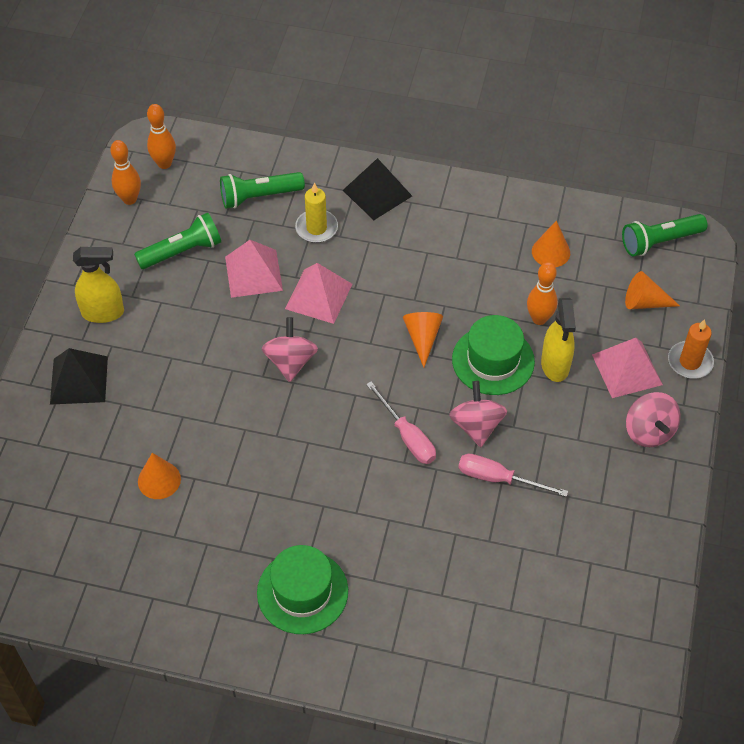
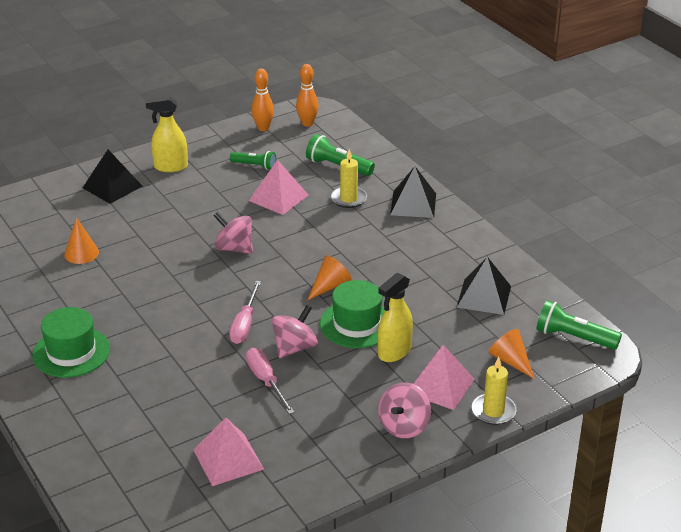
camera: 45 degrees right, 20 degrees down
yellow spray bottle [73,247,124,323] -> yellow spray bottle turned 135 degrees clockwise [146,96,188,172]
green flashlight [134,213,221,269] -> green flashlight [230,151,276,170], size x0.67
pink spinning top [262,317,318,382] -> pink spinning top turned 105 degrees counterclockwise [213,212,253,254]
pink pyramid [285,263,352,324] -> pink pyramid moved to [193,417,264,486]
orange bowling pin [527,262,558,325] -> none
orange cone [532,220,570,267] -> black pyramid [456,257,511,315]
orange candle [668,319,714,379] -> yellow candle [472,357,516,425]

